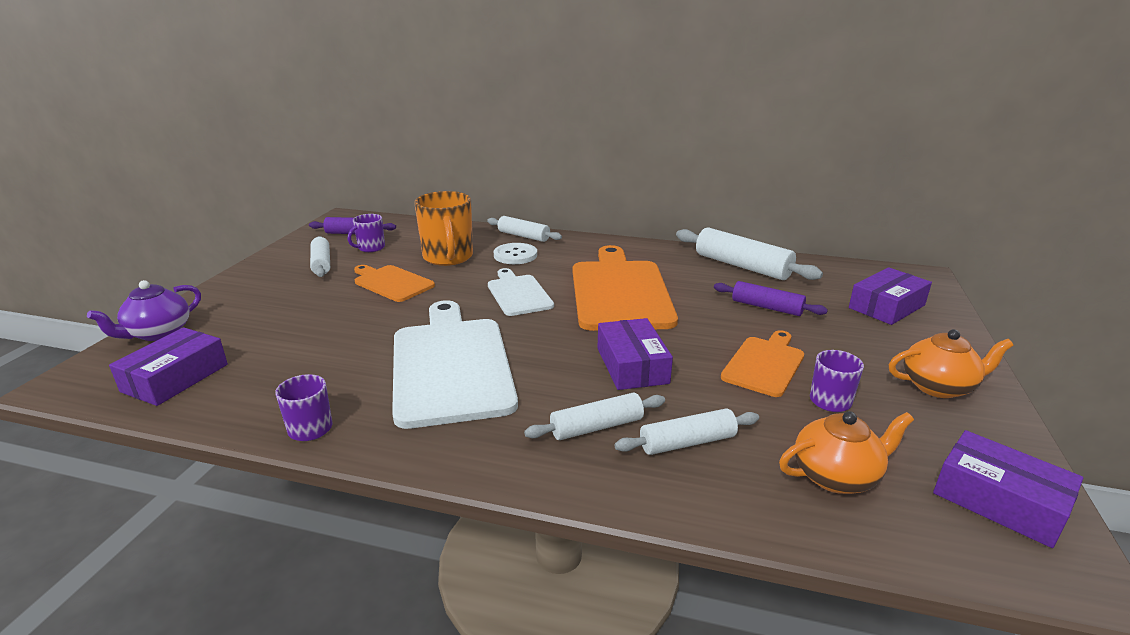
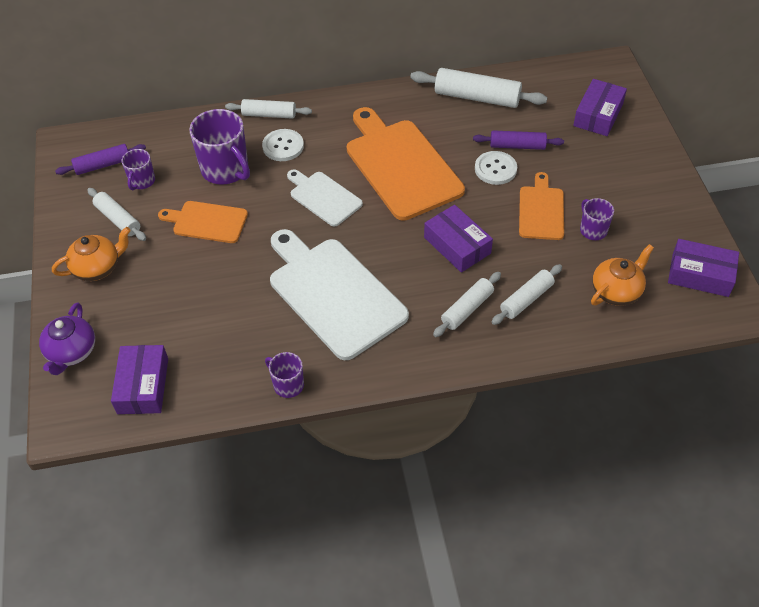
camera: 25 degrees left, 25 degrees up
orange mug [414,191,473,266] -> purple mug [189,109,250,185]
orange teapot [889,329,1014,398] -> orange teapot moved to [52,227,131,281]
none -> white button [475,151,517,185]

